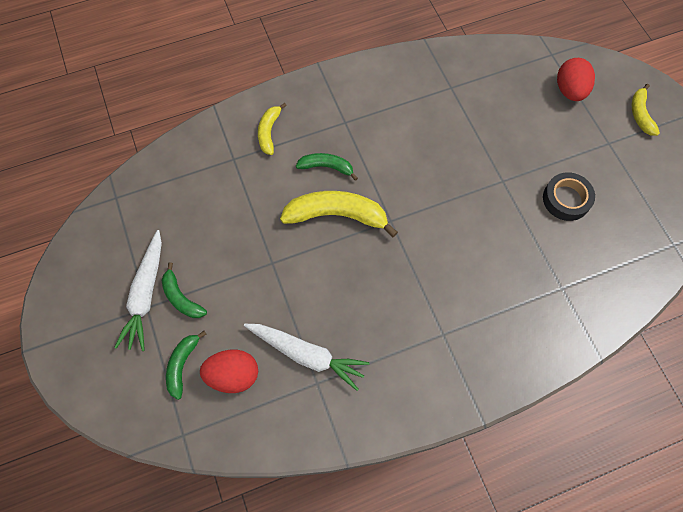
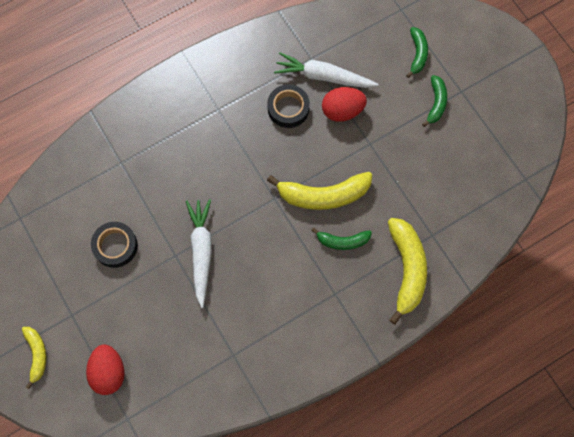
camera: 170 degrees right, 5 degrees up
white carrot [114,230,162,351] -> white carrot moved to [186,199,212,308]
green banana [162,262,207,318] -> green banana turned 60 degrees clockwise [422,75,447,127]
red egg [200,350,258,393] -> red egg moved to [322,87,367,122]
yellow banana [258,103,287,155] -> yellow banana [388,218,427,324], size x1.77
none -> black tape [267,84,310,128]

